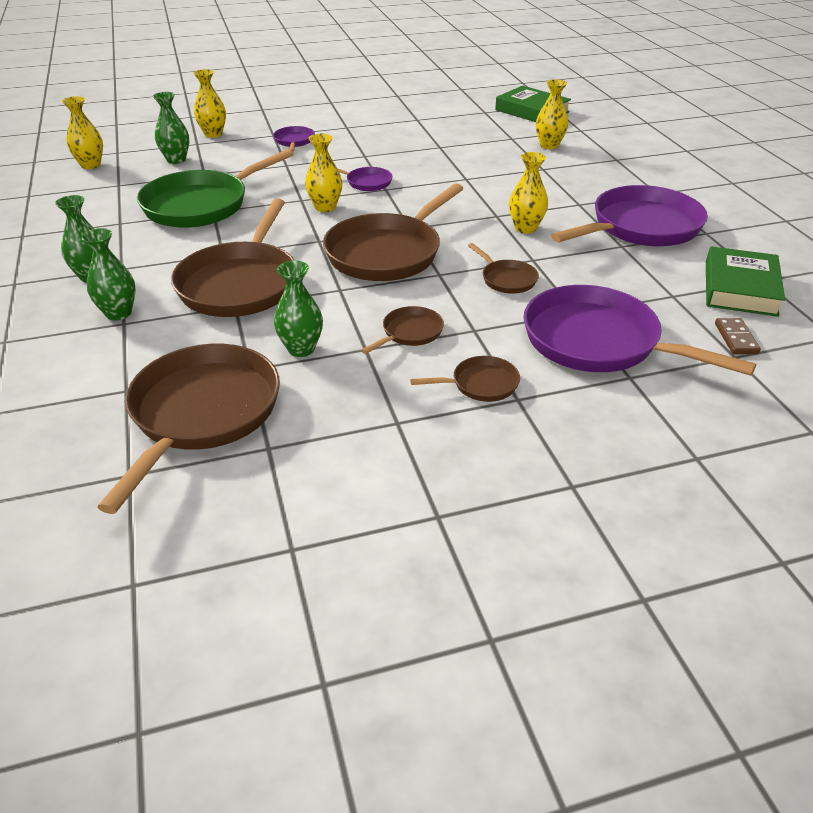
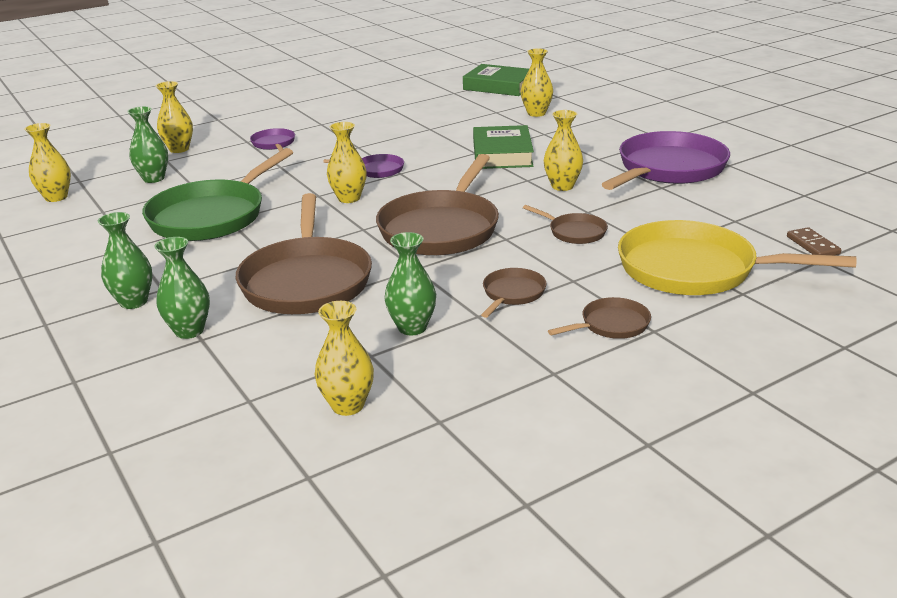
camera: 15 degrees left, 10 degrees down
brown pan [97,344,280,514] -> yellow vase [315,301,374,416]
purple pan [524,285,756,376] -> yellow pan [618,220,856,295]
green book [706,246,785,317] -> green book moved to [473,125,534,169]

